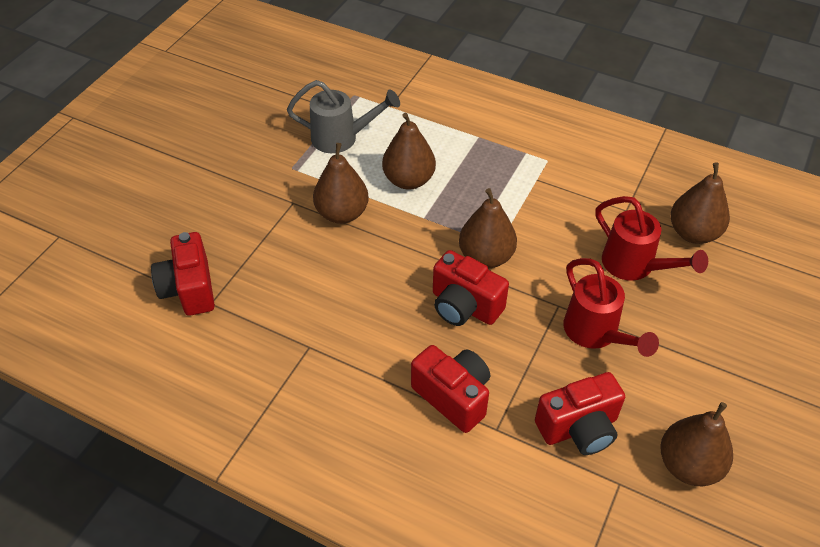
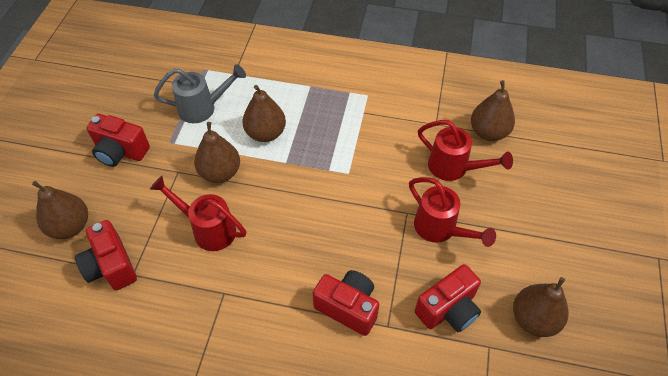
camera: 15 degrees left, 5 degrees up
red camera [433,250,509,326] -> red camera moved to [86,114,150,167]
brown pear [459,188,517,268] -> brown pear moved to [32,181,88,239]
none -> red watering can [150,176,246,251]

